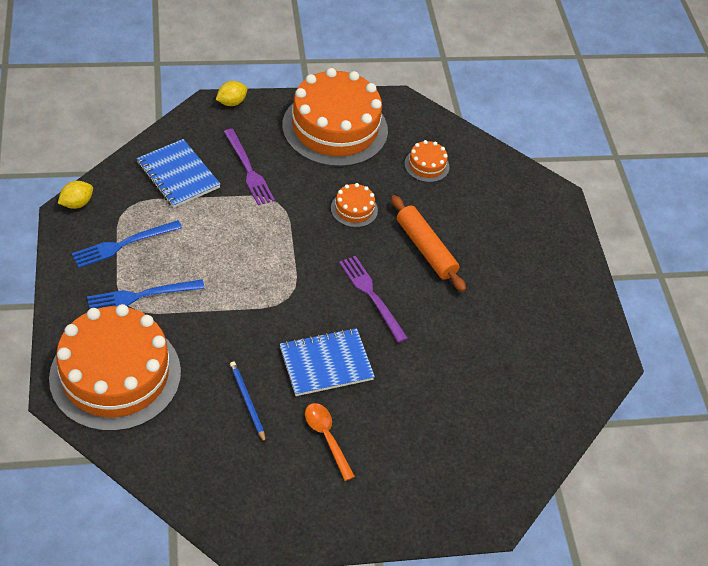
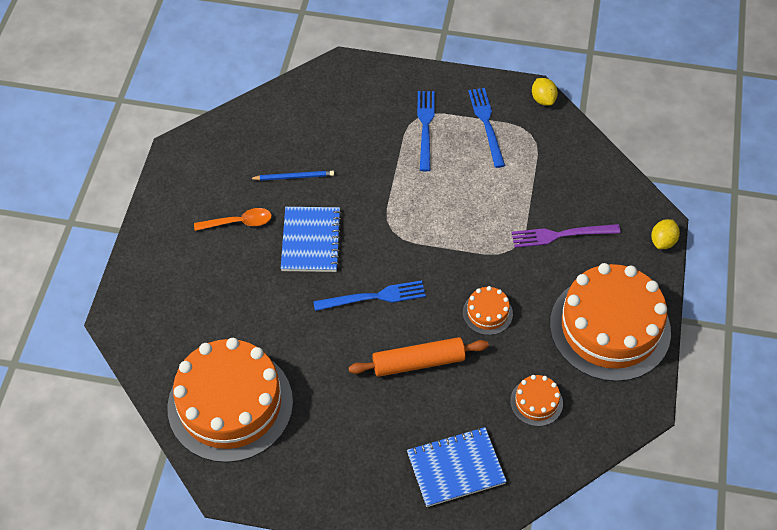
camera: 115 degrees right, 5 degrees up
orange cake [49,304,181,431] -> orange cake moved to [168,338,293,463]
blue notebook [137,139,221,208] -> blue notebook moved to [407,427,507,507]
yellow lemon [216,81,247,106] -> yellow lemon turned 45 degrees clockwise [651,219,680,249]
purple fork [339,256,408,343] -> blue fork [313,280,426,311]

